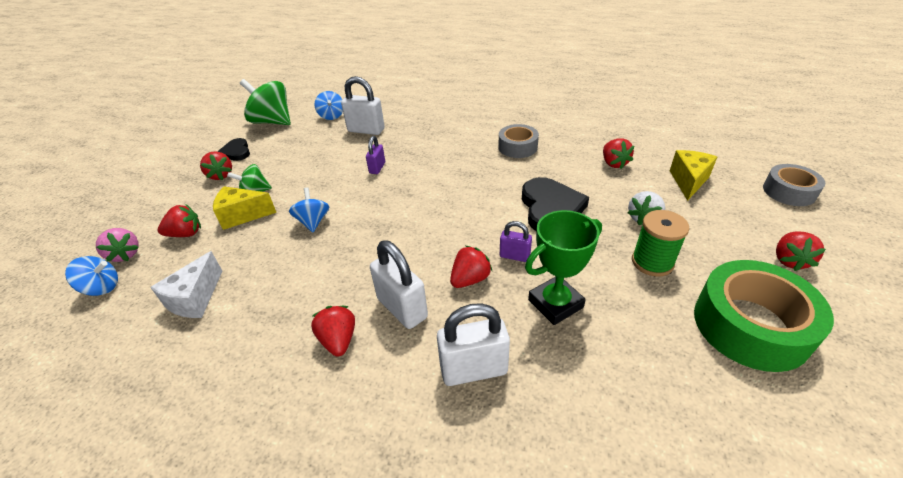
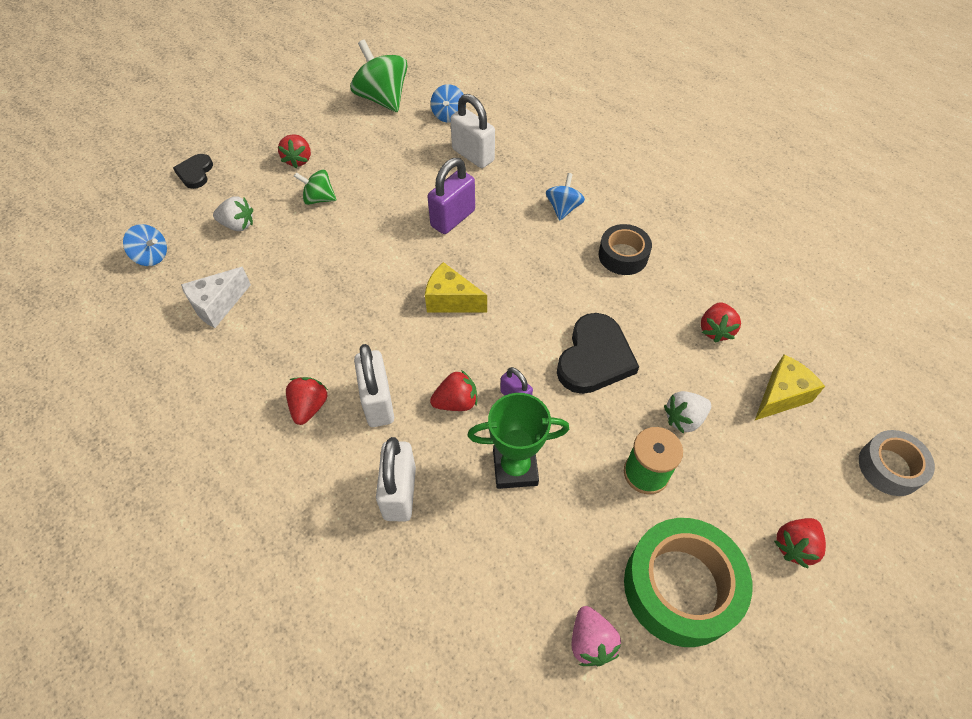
camera: 25 degrees right, 15 degrees up
pink strawberry [96,228,139,262] -> pink strawberry moved to [571,606,621,667]
red strawberry [158,205,201,237] -> white strawberry [213,196,253,231]
yellow cheese [213,186,277,230] -> yellow cheese moved to [425,262,487,313]
black heart [217,138,250,161] -> black heart moved to [173,154,213,189]
blue spinning top [289,188,329,232] -> blue spinning top moved to [546,173,585,220]
purple padlock [366,136,385,174] -> purple padlock [427,158,475,234], size x1.76
white padlock [437,303,510,386] -> white padlock turned 75 degrees clockwise [376,437,416,522]
grey tape [498,124,539,158] -> black tape [598,224,652,275]

